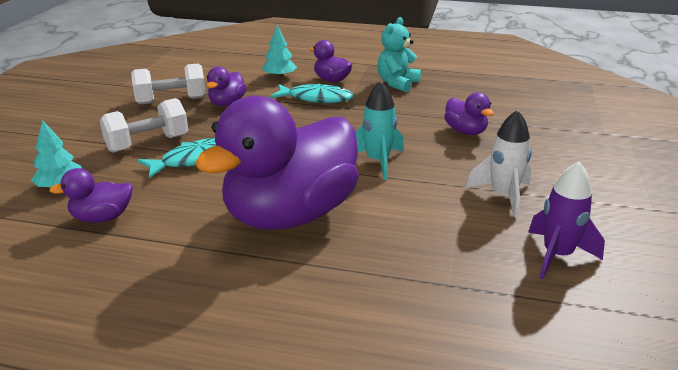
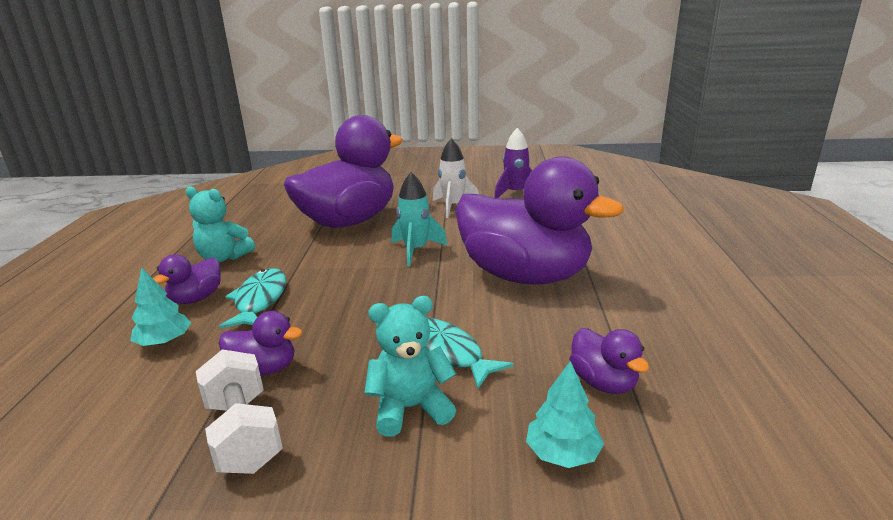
camera: 100 degrees left, 5 degrees down
white dumbbell [100,98,188,153] -> turquoise teddy bear [364,296,456,437]
purple duck [444,92,494,135] -> purple duck [284,115,403,228], size x2.40

